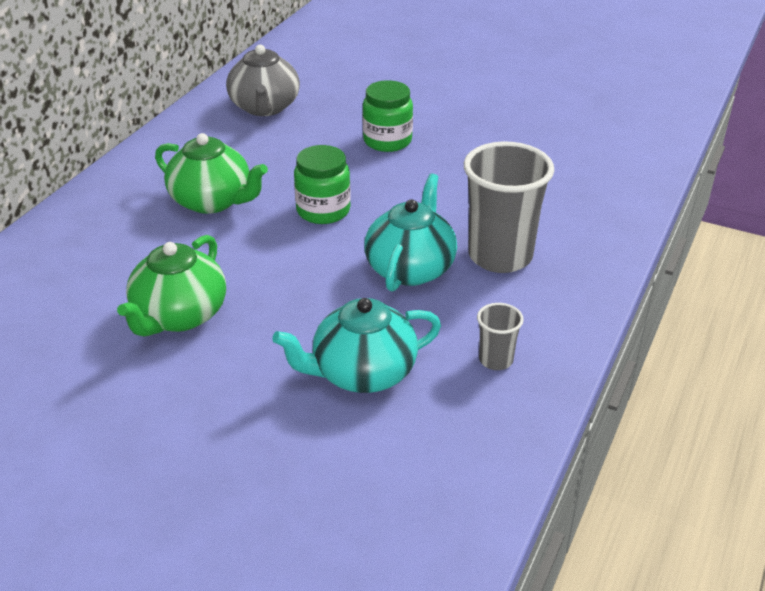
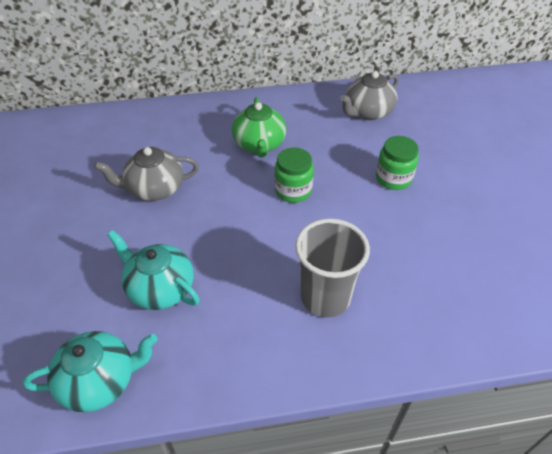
camera: 55 degrees right, 10 degrees up
green teapot [117,235,226,337] -> grey teapot [94,147,199,201]
turquoise teapot [364,173,457,292] -> turquoise teapot moved to [23,331,157,412]
grey cup [477,303,524,370] -> none

